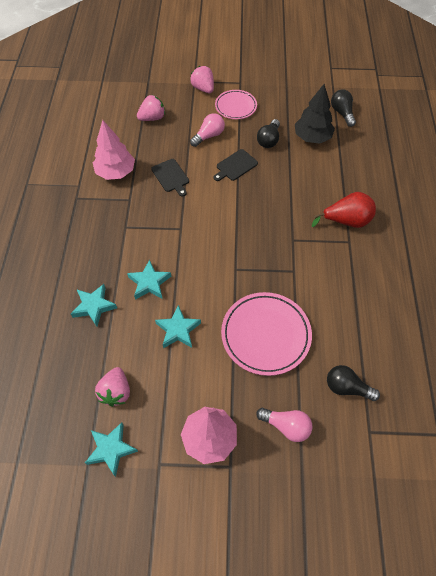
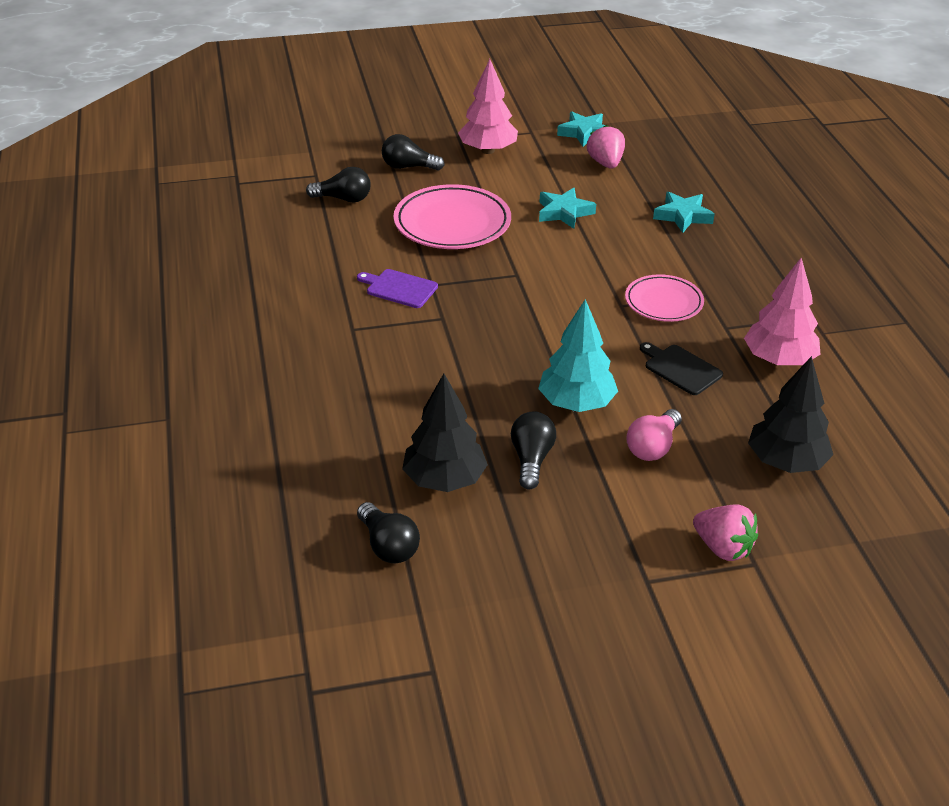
camera: 165 degrees right, 20 degrees down
turquoise star [127,259,171,300] -> none
pink strawberry [137,95,165,121] -> black tree [748,356,833,473]
black cutting board [214,149,258,181] -> turquoise tree [538,299,618,412]
pink plate [215,90,257,119] -> pink plate moved to [625,274,704,322]
pink light bulb [256,408,313,442] -> black light bulb [382,134,445,171]
red pear [312,192,376,228] -> none
none -> purple cutting board [357,269,438,308]

